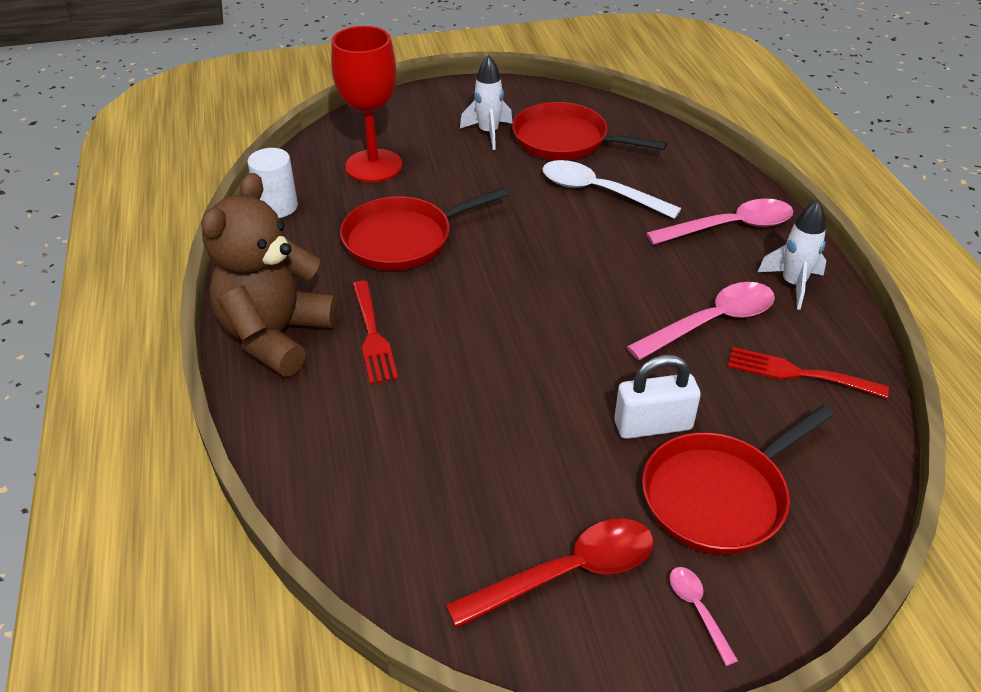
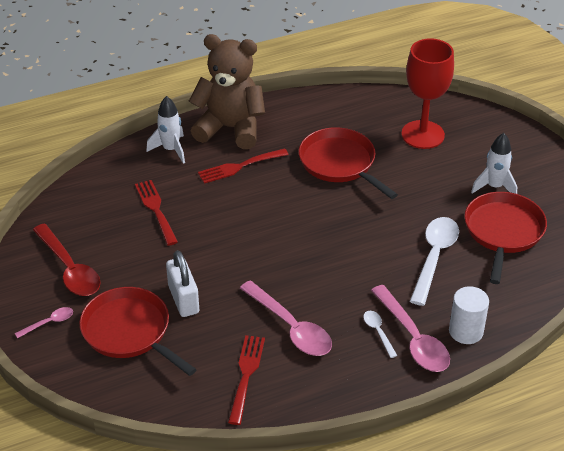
camera: 80 degrees right, 0 degrees up
white cylinder [247,148,298,218] -> white cylinder moved to [449,286,489,344]
white rocket [758,200,826,310] -> white rocket moved to [146,96,185,164]
none -> red fork [135,180,178,246]
none -> white spoon [363,311,397,358]

